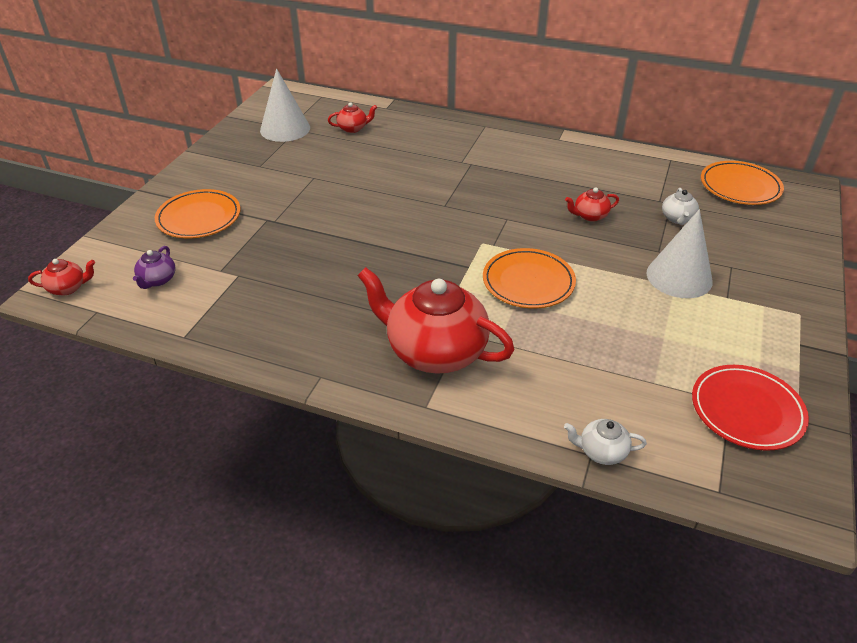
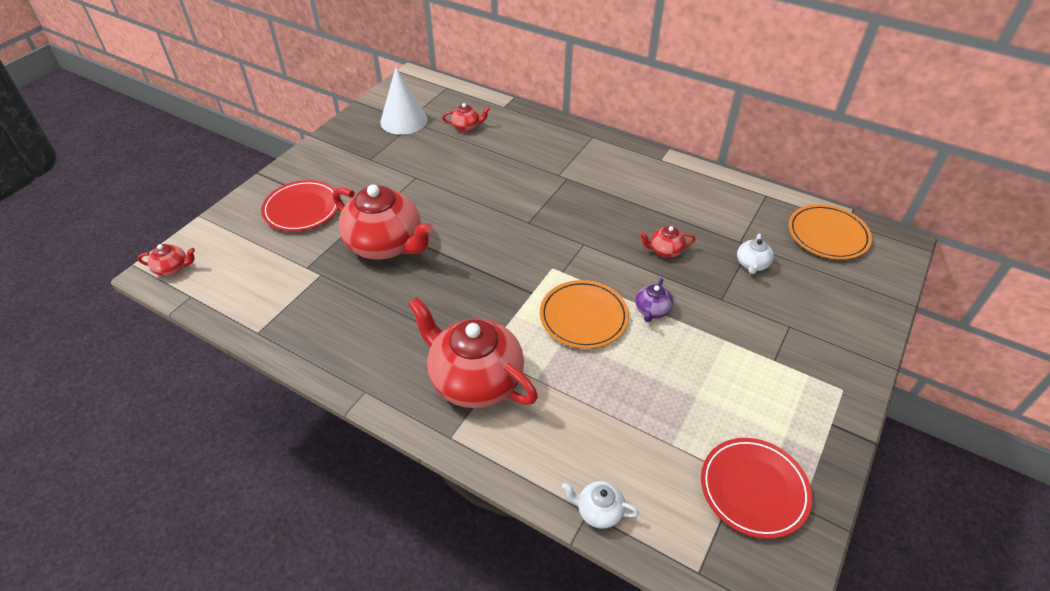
camera: 10 degrees right, 5 degrees up
purple teapot [133,246,176,289] -> purple teapot moved to [635,278,673,322]
orange plate [155,189,241,238] -> red plate [261,180,338,231]
white cone [647,209,713,298] -> none
none -> red teapot [333,185,433,260]

